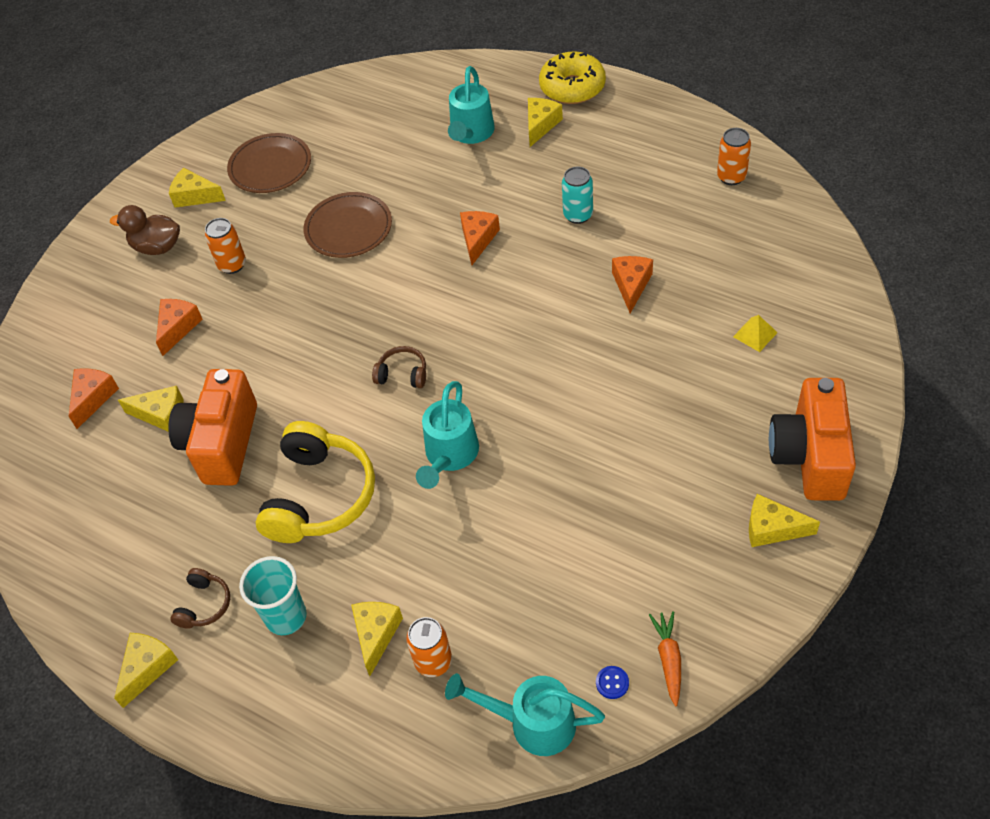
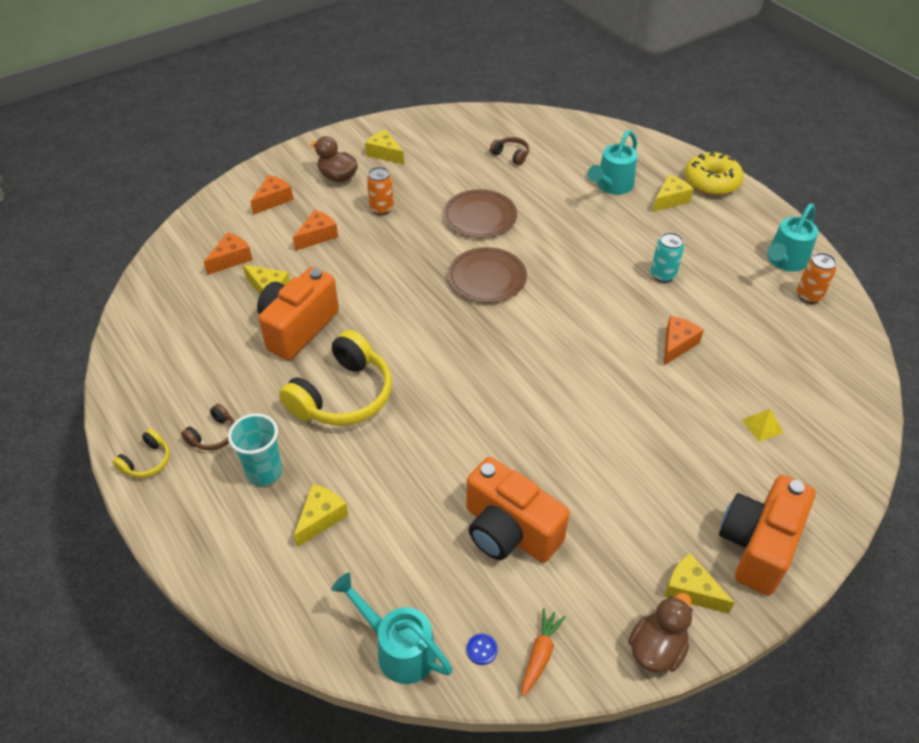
camera: 20 degrees right, 5 degrees down
yellow cheese [114,633,178,708] -> yellow headphones [112,429,170,478]
brown plate [227,133,311,193] -> brown plate moved to [448,247,527,303]
brown headphones [372,346,426,388] -> brown headphones moved to [490,137,529,165]
orange can [406,617,452,677] -> none
turquoise watering can [416,381,479,489] -> turquoise watering can moved to [767,204,818,271]
orange cheese [460,211,500,265] -> orange cheese moved to [250,175,293,215]
none -> orange camera [466,457,570,563]
none -> brown duck [628,593,693,673]

